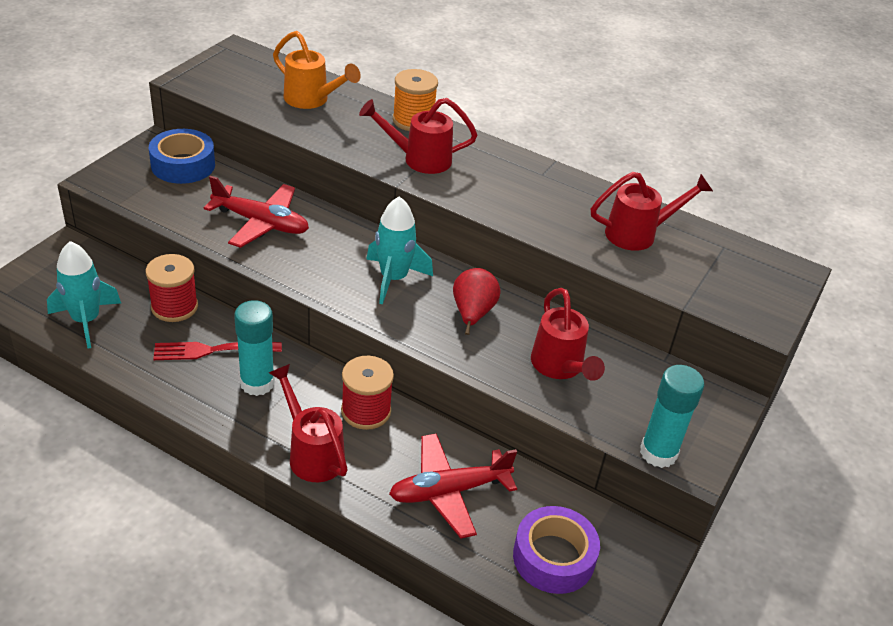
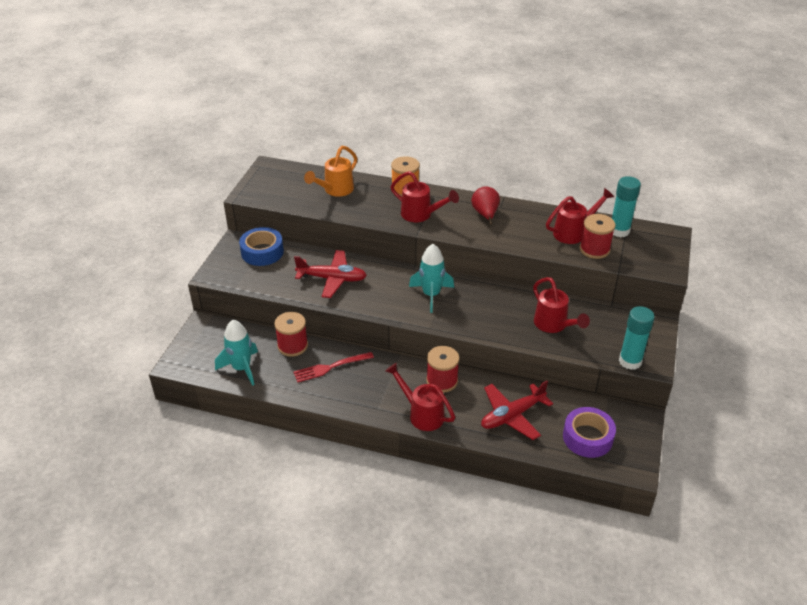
camera: 10 degrees left, 0 degrees up
turquoise glue stick [234,300,275,396] -> turquoise glue stick moved to [612,176,641,237]
orange watering can [273,31,361,109] -> orange watering can turned 105 degrees clockwise [304,146,358,197]
red watering can [359,98,477,174] -> red watering can turned 135 degrees counterclockwise [390,171,459,222]
red pear [453,268,500,335] -> red pear moved to [471,186,500,225]
none -> red spool [580,214,615,259]

